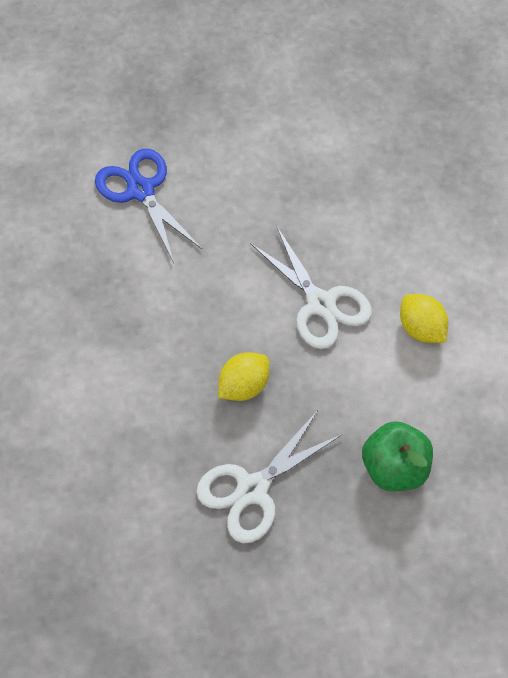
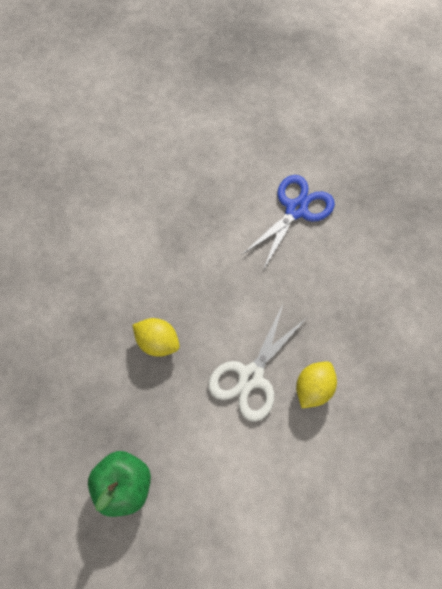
camera: 70 degrees right, 5 degrees up
white scissors [196,410,343,543] -> none
yellow lemon [400,294,448,343] -> yellow lemon moved to [296,361,337,408]

